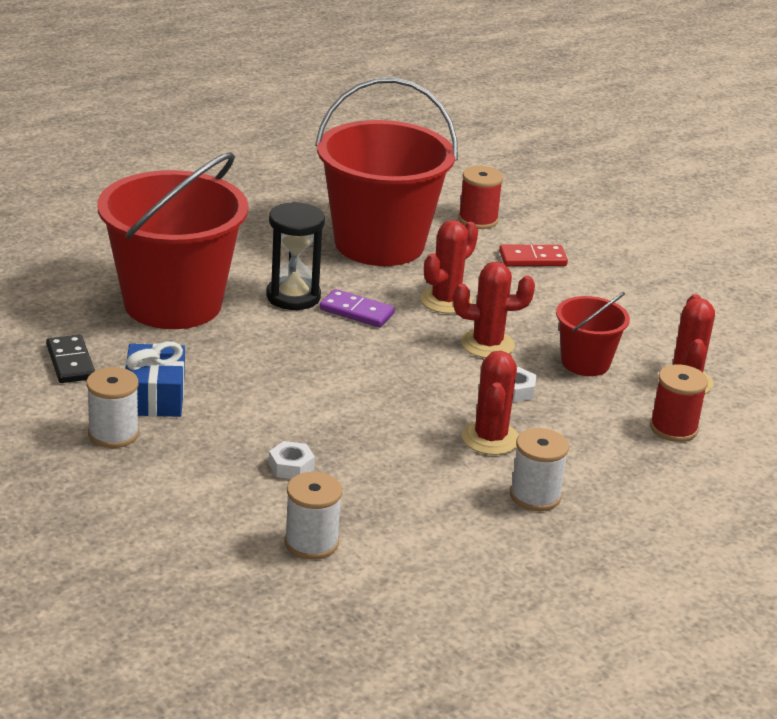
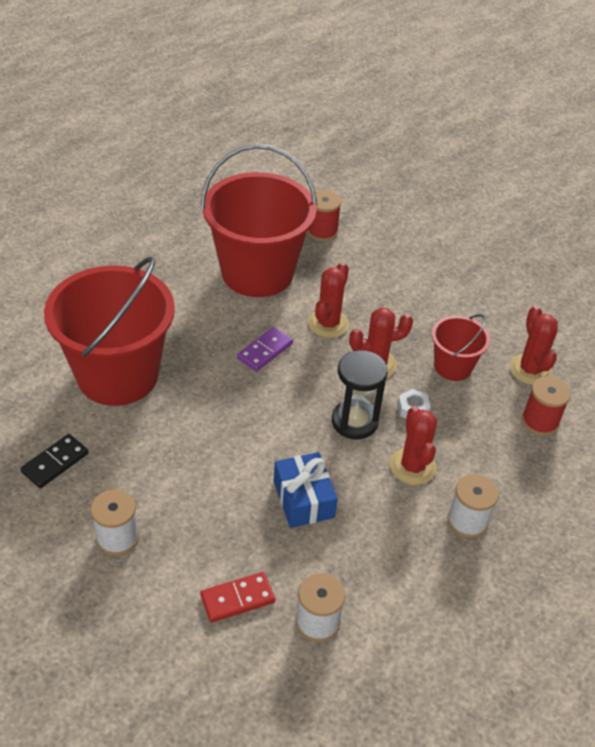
camera: 15 degrees left, 15 degrees up
black domino [46,335,95,383] -> black domino turned 75 degrees clockwise [21,434,89,488]
blue gift [125,341,185,417] -> blue gift moved to [274,452,338,528]
black hourglass [266,202,325,310] -> black hourglass moved to [332,350,388,440]
white nut [269,441,315,479] -> none
purple domino [320,289,395,327] -> purple domino turned 60 degrees counterclockwise [237,327,293,371]
red domino [499,245,568,266] -> red domino moved to [200,572,275,622]

